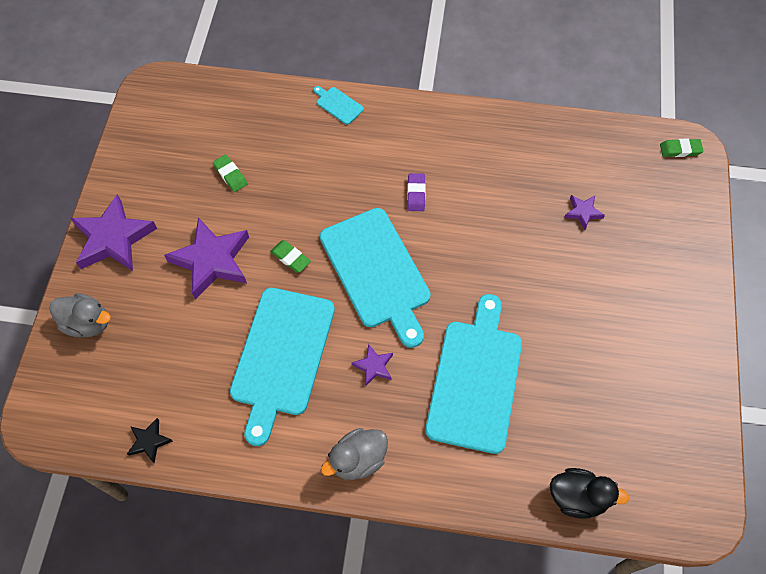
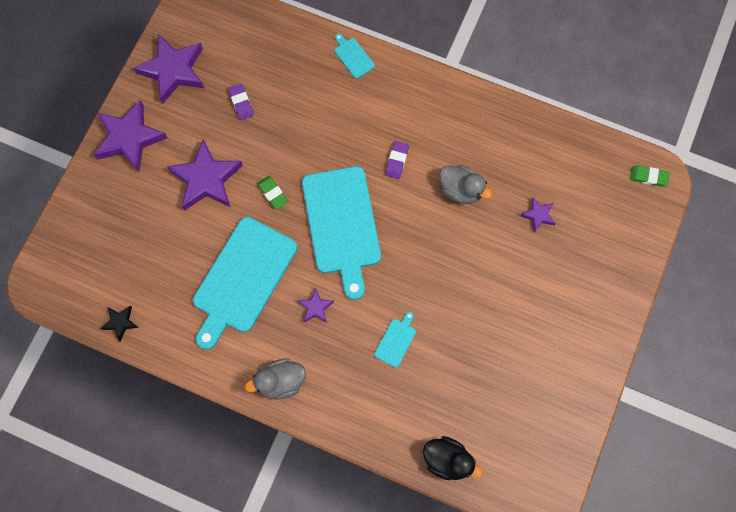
camera: 15 degrees right, 10 degrees up
grey duck [49,293,111,337] -> grey duck moved to [439,165,492,204]
green eraser [213,154,247,192] -> purple eraser [228,83,254,120]
turquoise cutting board [425,294,522,454] -> turquoise cutting board [374,312,416,368], size x0.40
none -> purple star [133,34,204,104]

